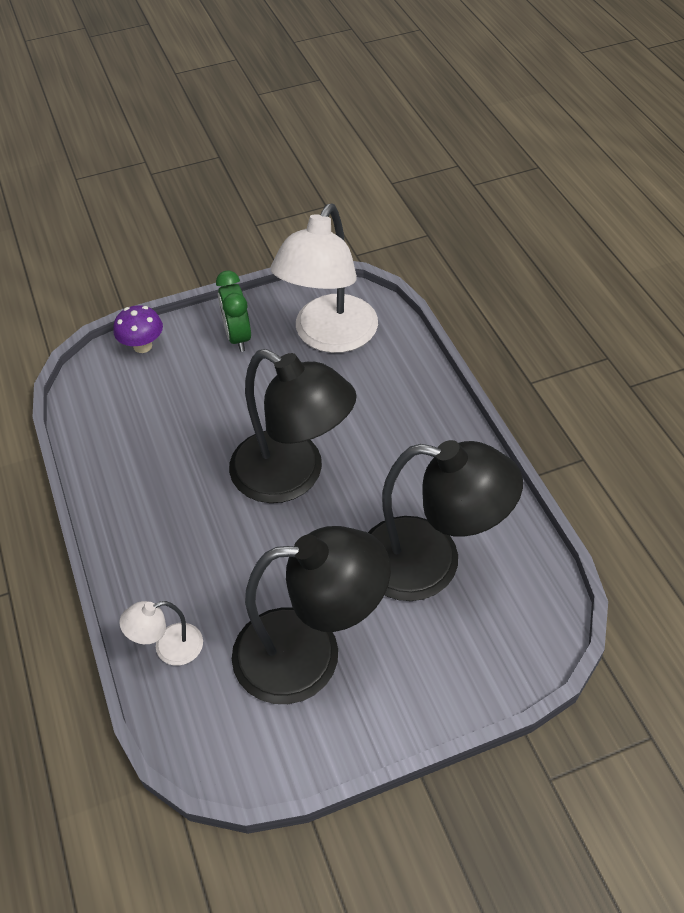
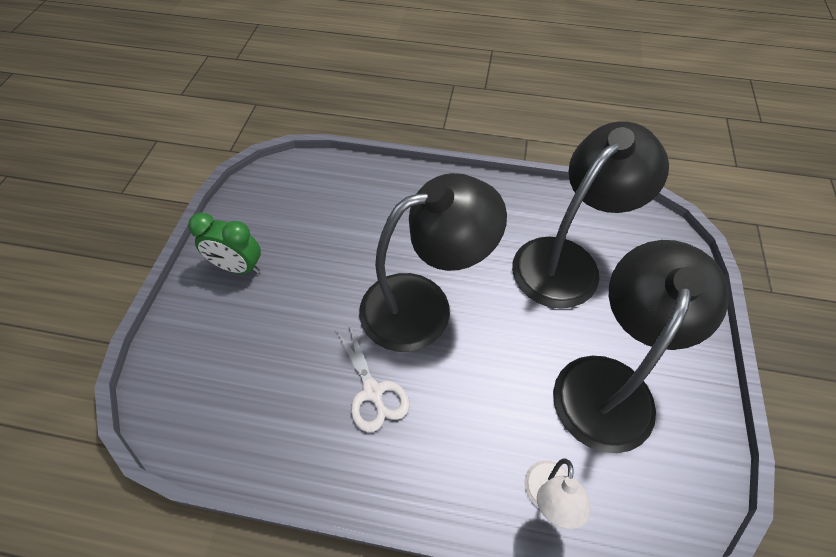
camera: 60 degrees left, 5 degrees up
purple mushroom [113,305,163,353] -> none
white lamp [270,203,378,353] -> none
none -> white scissors [336,324,409,432]

